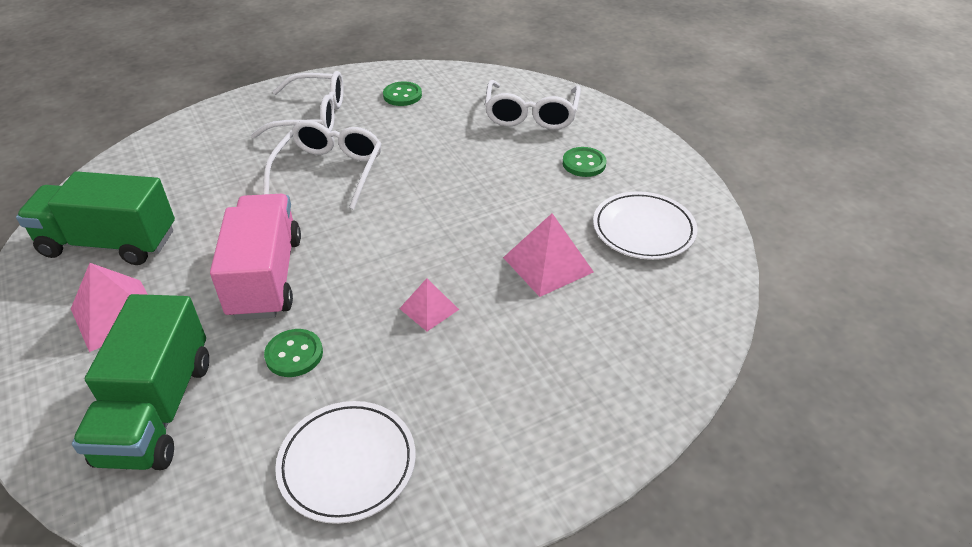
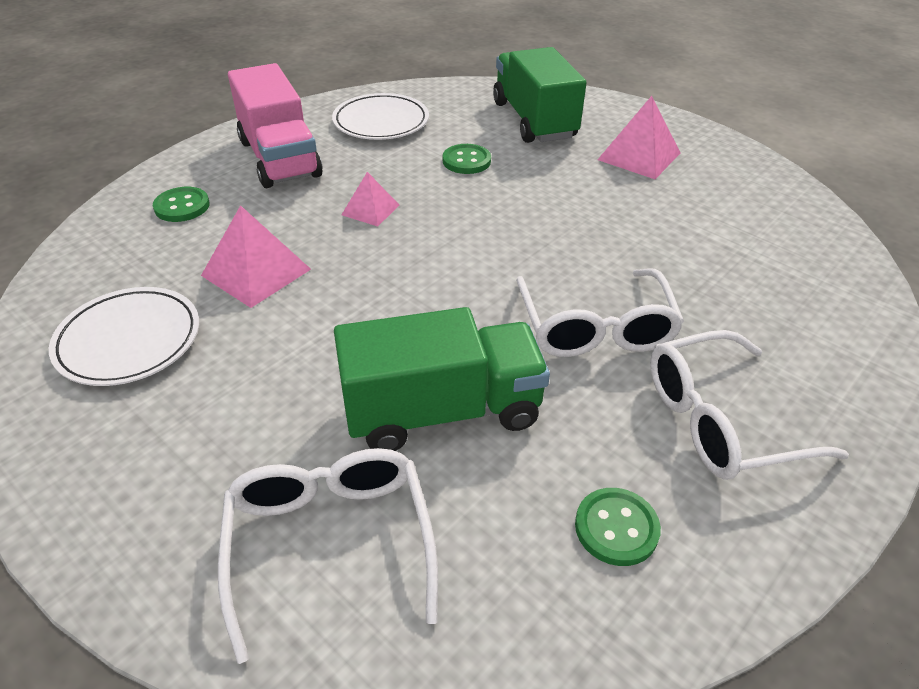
camera: 160 degrees right, 0 degrees up
green truck [16,171,175,265] -> green truck moved to [334,307,550,451]
pink truck [210,194,301,320] -> pink truck moved to [228,63,323,188]
green button [563,147,606,177] -> green button moved to [153,187,210,222]

